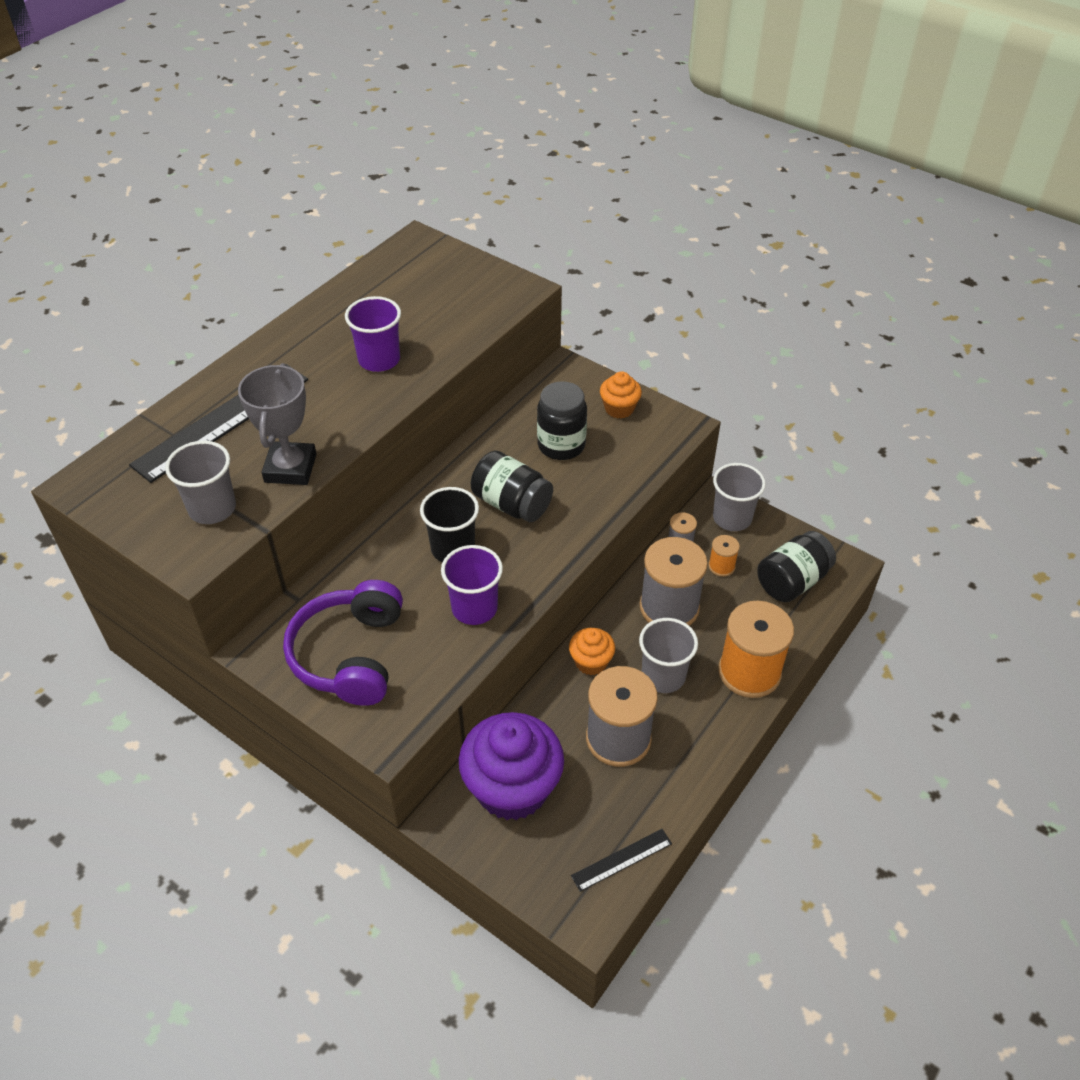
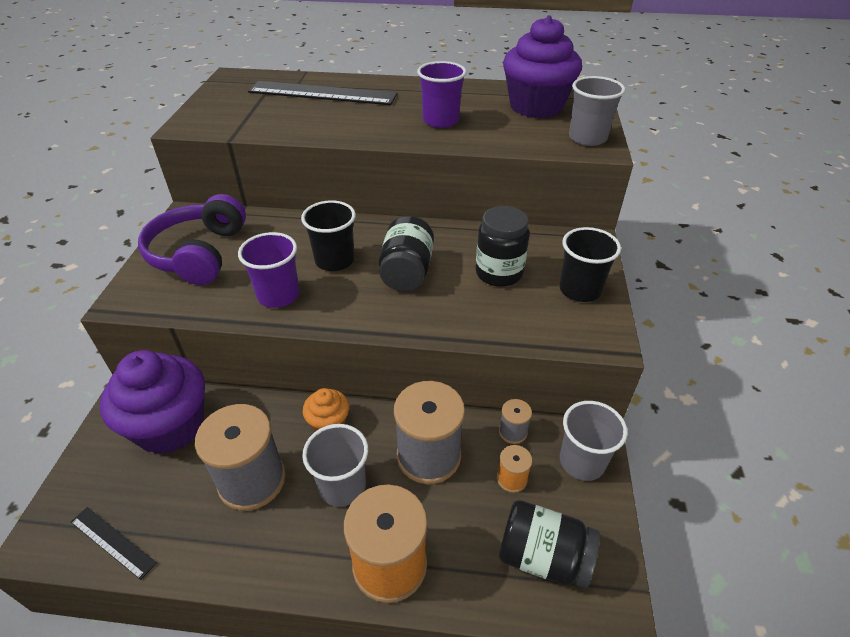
camera: 60 degrees right, 5 degrees down
grey cup [165,441,236,524] -> grey cup moved to [569,76,625,146]
grey trophy [238,363,316,485] -> none
purple headphones [283,580,403,706] -> purple headphones turned 60 degrees counterclockwise [138,194,246,285]
orange cupcake [600,371,642,419] -> black cup [559,227,621,302]
none -> purple cupcake [503,15,582,118]

